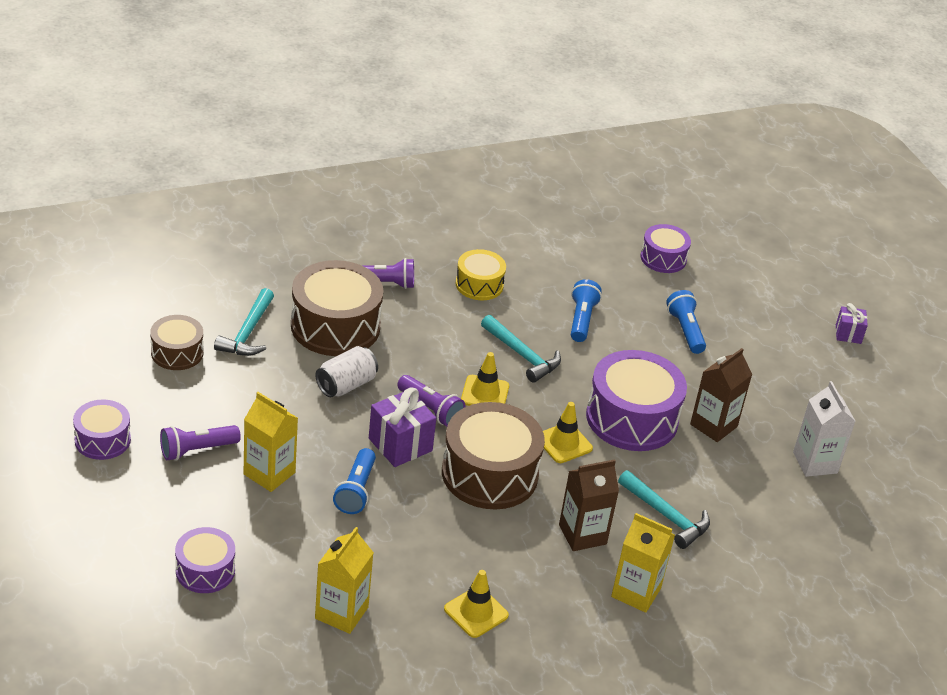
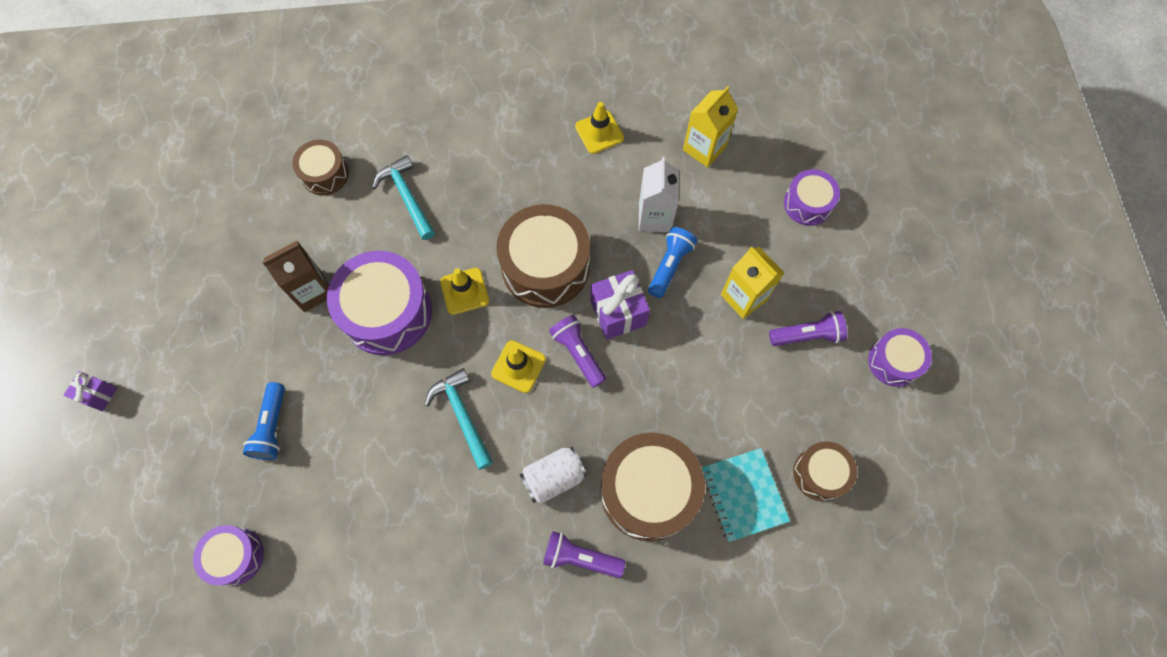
camera: 160 degrees left, 30 degrees up
turquoise hammer [214,288,274,356] -> turquoise notebook [702,448,790,542]
white can [315,346,378,397] -> white can moved to [520,447,587,504]
yellow drum [456,249,506,300] -> none
brown carton [559,459,619,551] -> none
blue flashlight [571,279,602,342] -> none
yellow carton [611,513,675,613] -> none
white carton [793,381,856,477] -> white carton moved to [639,157,679,232]
none -> brown drum [292,139,349,195]

